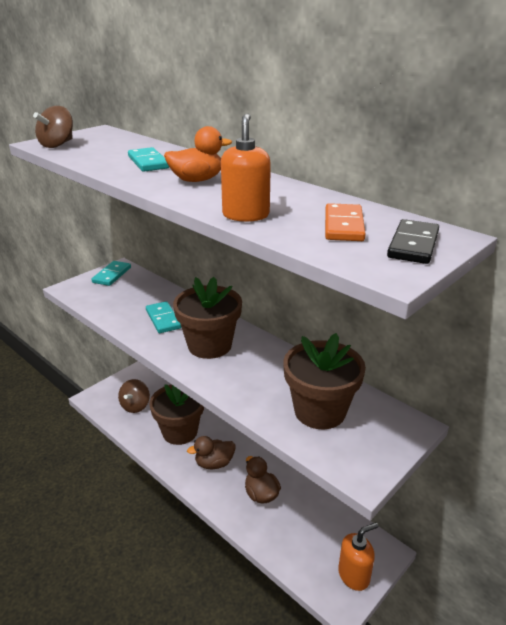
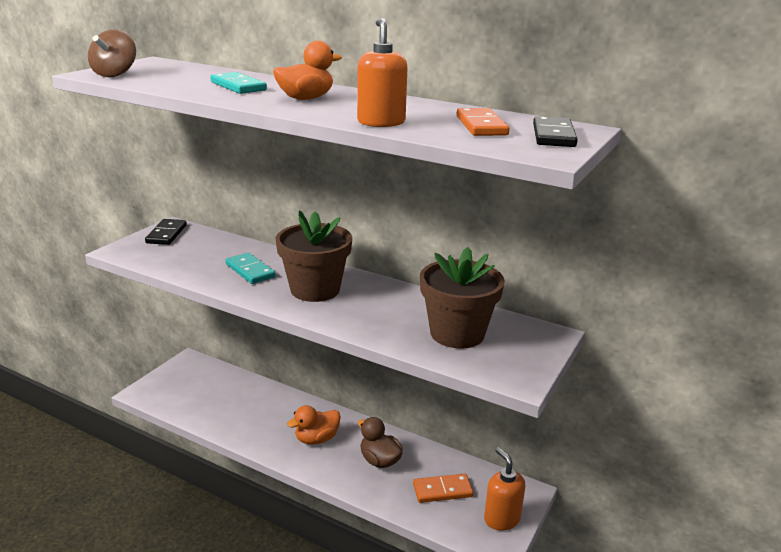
camera: 15 degrees left, 5 degrees down
turquoise domino [92,261,131,286] -> black domino [145,219,187,245]
brown spinning top [118,379,150,413] -> none
brown flower pot [149,384,204,445] -> none
brown duck [187,436,235,469] -> orange duck [287,405,341,445]
orange soap dispenser [338,522,378,591] -> orange soap dispenser turned 75 degrees counterclockwise [484,447,525,530]
none -> orange domino [413,474,473,503]

